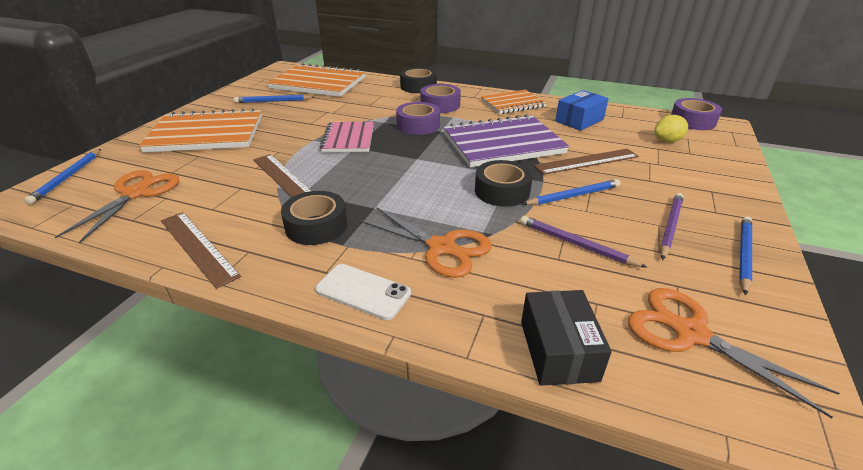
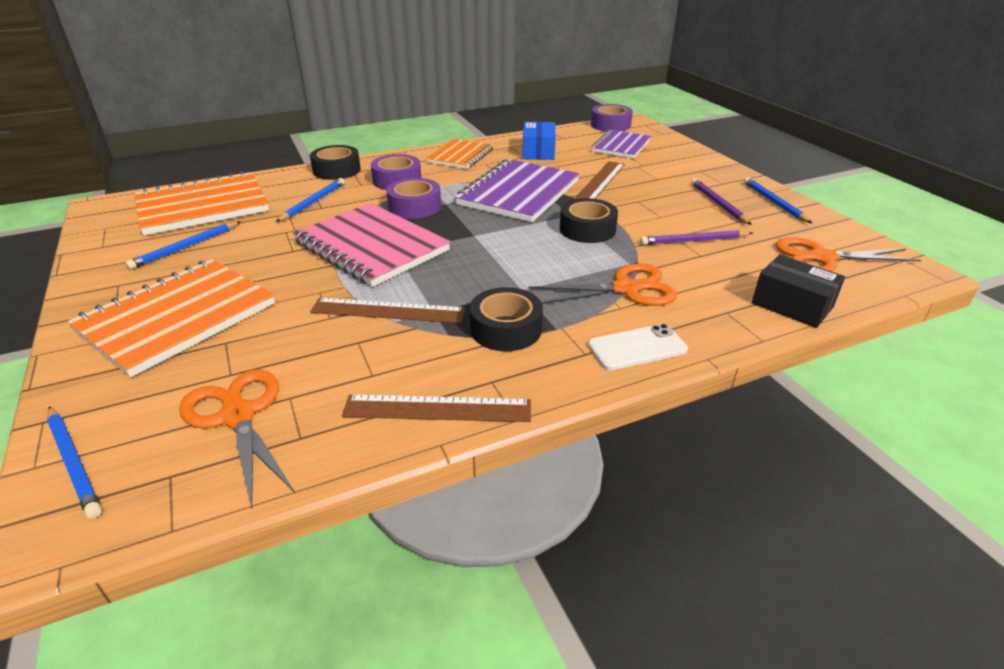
camera: 45 degrees left, 0 degrees up
pink notebook [319,122,374,152] -> pink notebook [293,203,450,287], size x1.64
blue pencil [522,179,620,205] -> blue pencil moved to [276,178,345,222]
yellow lemon [654,115,688,143] -> purple notebook [591,130,651,159]

